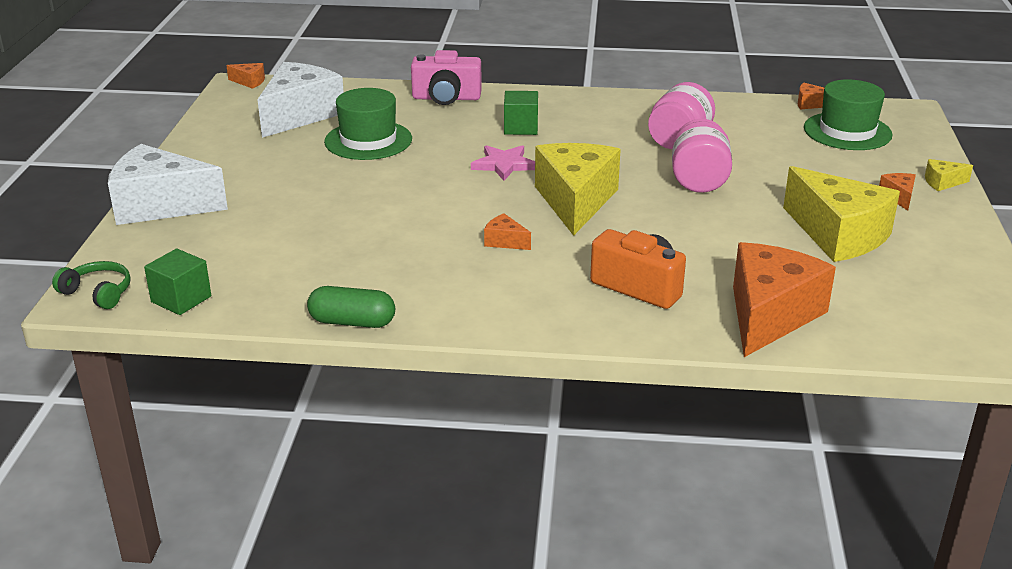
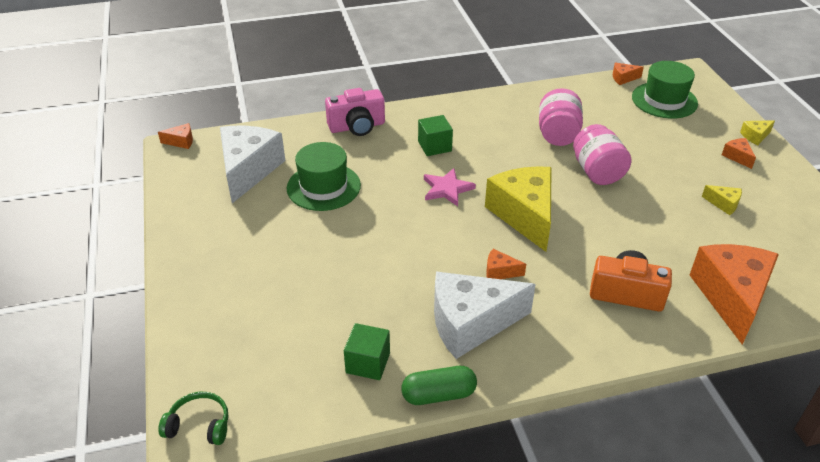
camera: 20 degrees left, 10 degrees up
white cheese [108,144,228,225] -> white cheese moved to [434,271,536,359]
green cube [144,249,211,315] -> green cube moved to [344,323,390,380]
yellow cheese [783,166,900,262] -> yellow cheese [702,185,742,215], size x0.41

